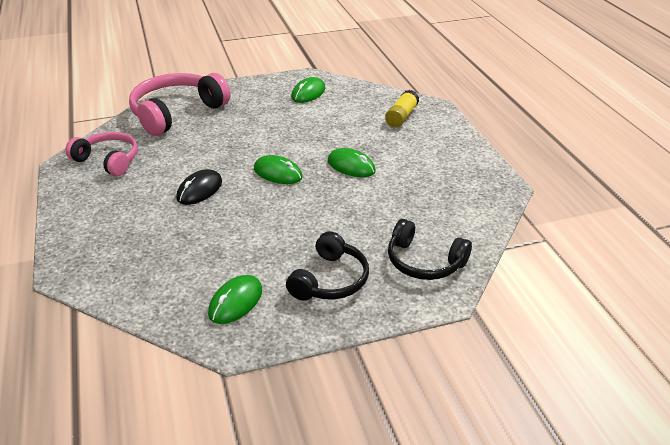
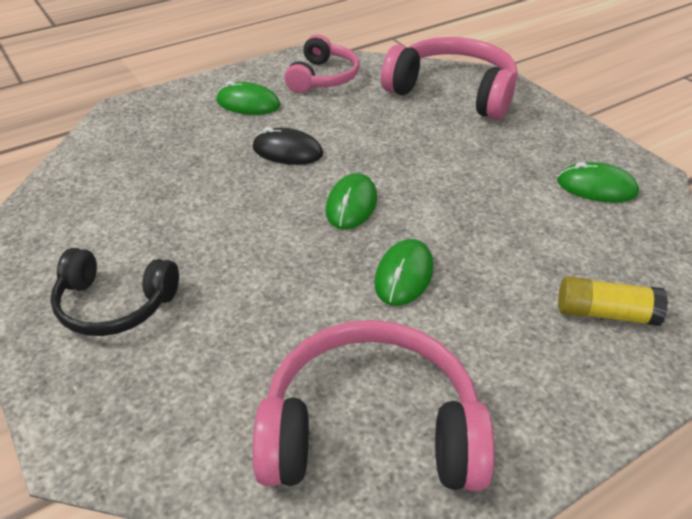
camera: 75 degrees right, 5 degrees up
green mouse [208,275,262,324] -> green mouse moved to [216,81,281,115]
black headphones [388,219,472,280] -> none
none -> pink headphones [253,320,495,491]

